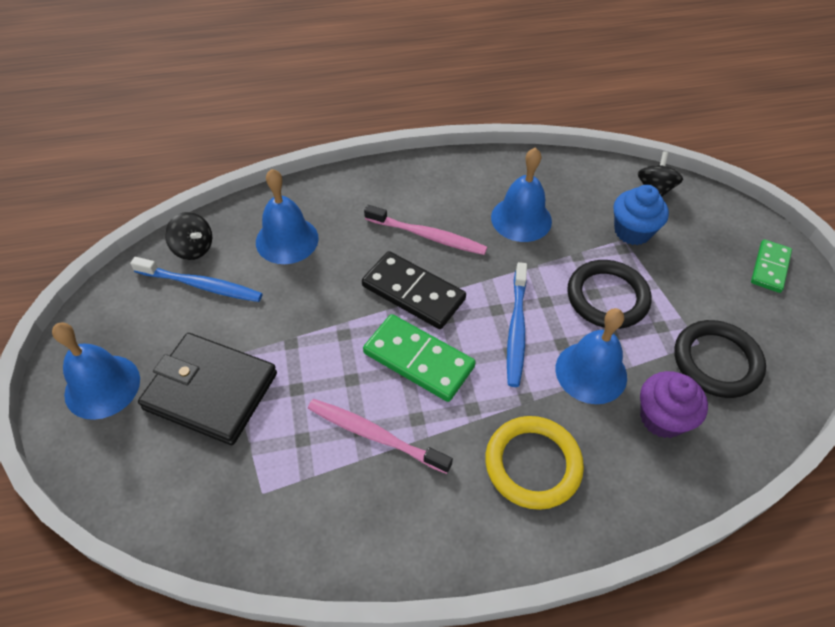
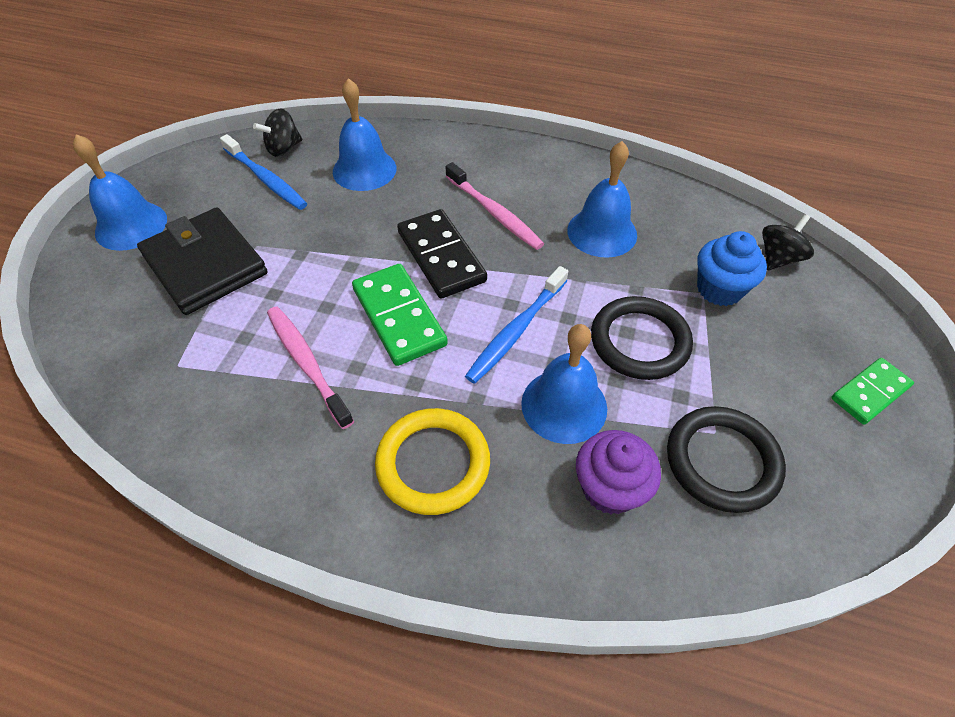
camera: 30 degrees right, 0 degrees up
black spinning top [165,212,212,260] -> black spinning top turned 75 degrees clockwise [253,109,302,157]

